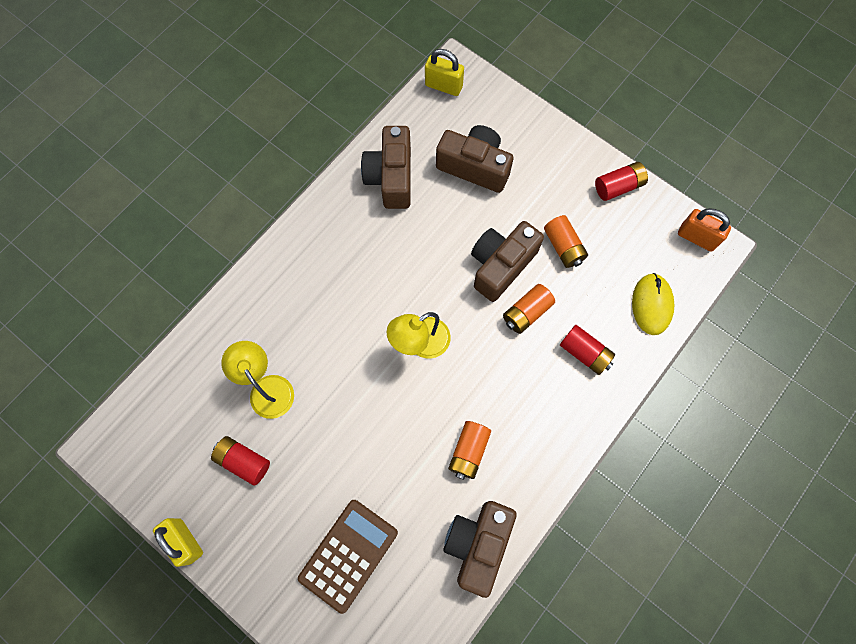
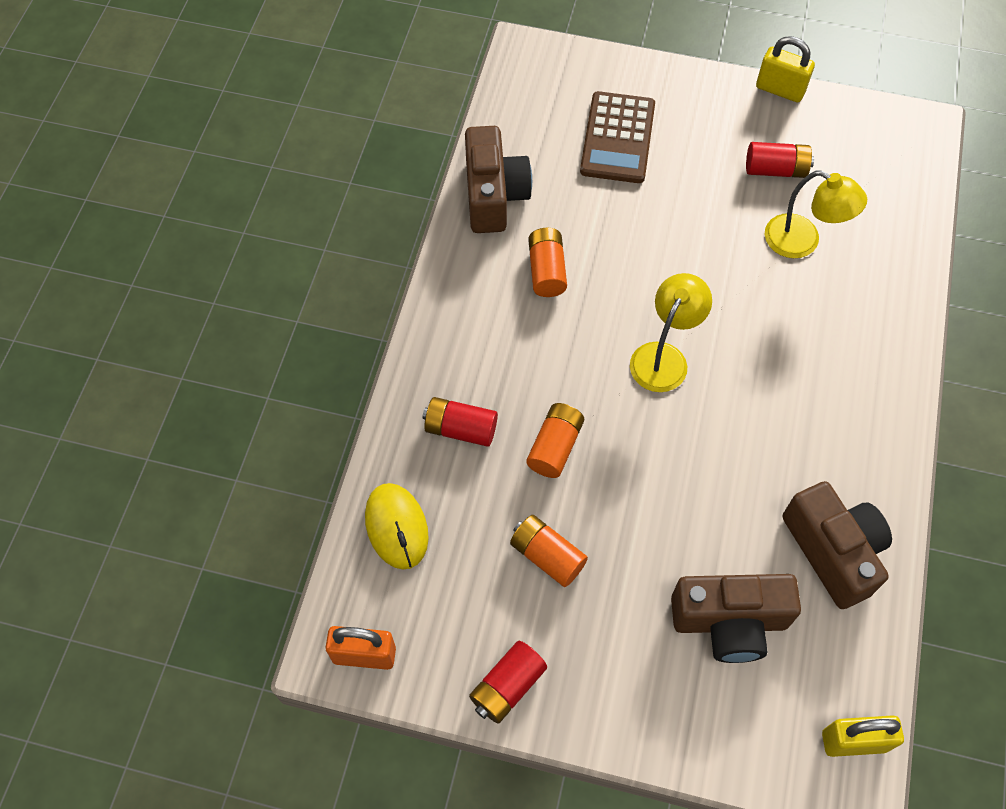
camera: 155 degrees right, 10 degrees down
brown camera [471,221,544,302] -> none

